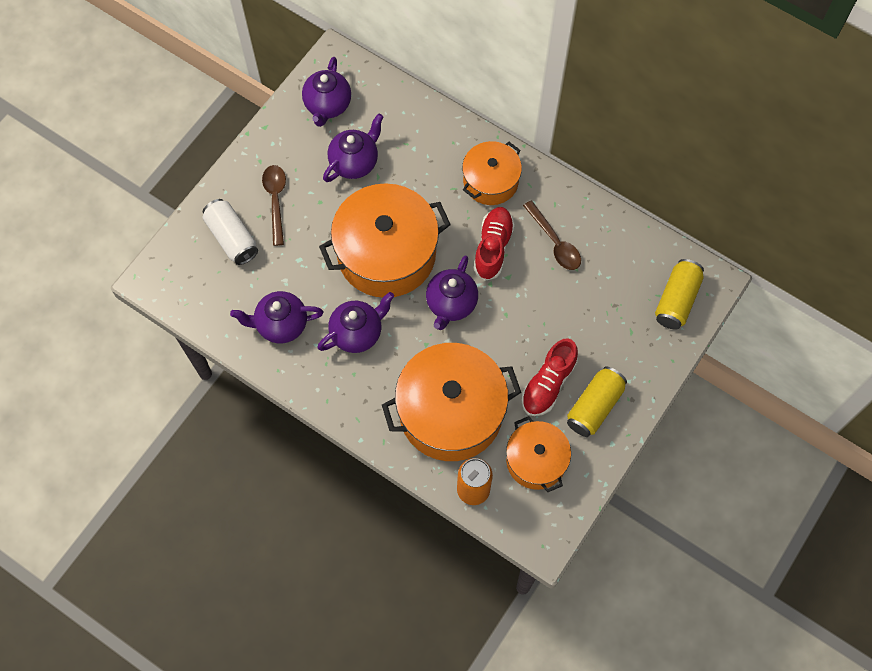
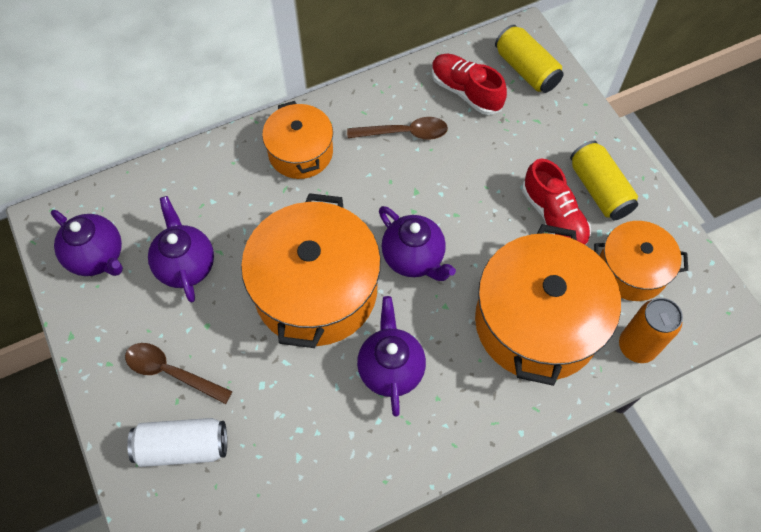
camera: 60 degrees left, 5 degrees down
purple teapot [230,291,324,343] -> none
red shoe [474,207,515,281] -> red shoe moved to [432,54,507,115]

